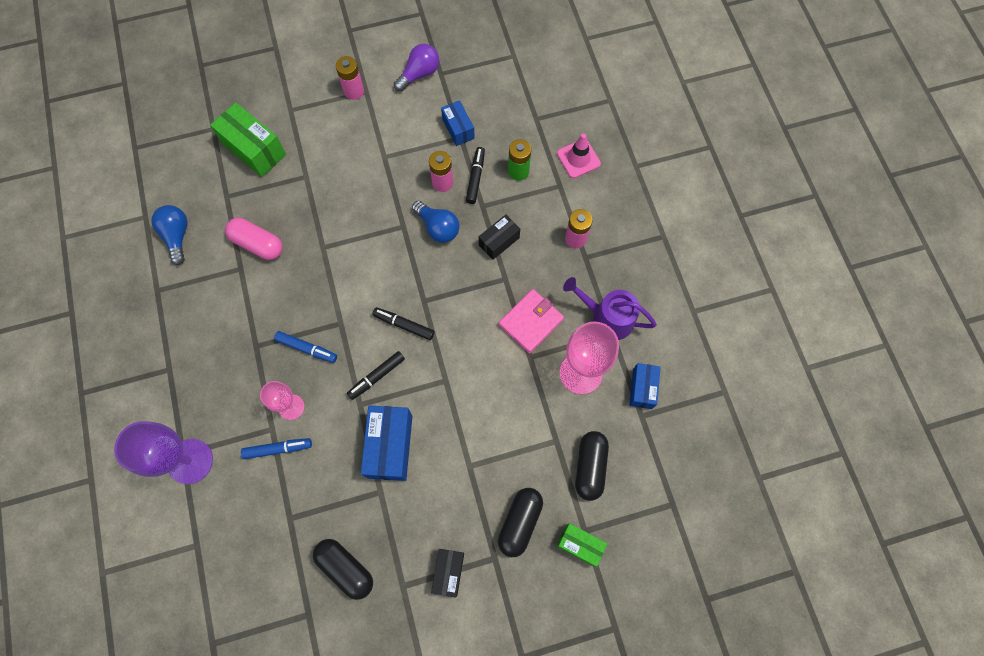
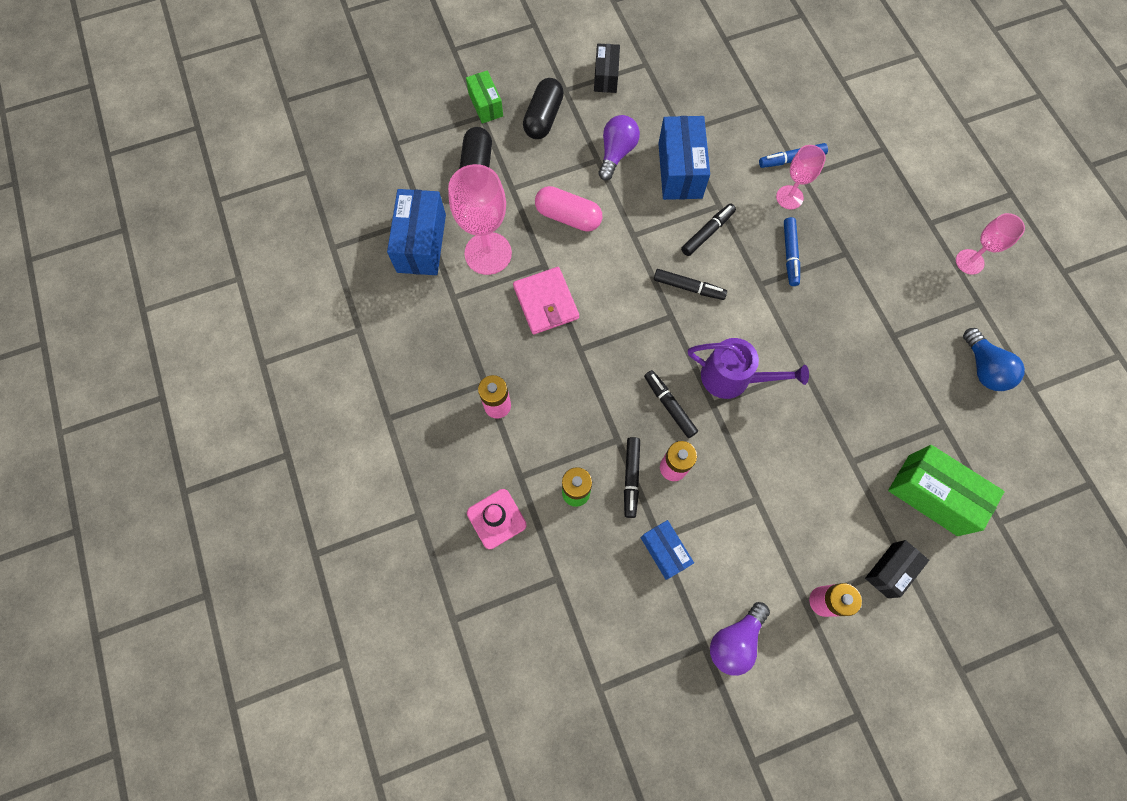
camera: 175 degrees right, 0 degrees up
purple goblet [114,421,213,484] -> none
pink capsule [225,218,283,260] -> pink capsule moved to [535,186,602,232]
blue marker [274,331,337,363] -> blue marker turned 105 degrees counterclockwise [784,217,800,286]
black capsule [313,539,373,600] -> none
blue light bulb [412,201,459,243] -> black marker [644,370,698,438]
black box [479,215,520,260] -> black box moved to [865,540,929,598]
pink wallet [498,289,564,353] -> pink wallet turned 60 degrees counterclockwise [513,267,579,335]
green box [557,523,607,567] -> green box turned 45 degrees clockwise [466,70,503,124]
purple watering can [563,277,657,340] -> purple watering can moved to [688,338,809,399]
blue box [629,363,661,409] -> blue box [387,189,446,275], size x1.66
none -> purple light bulb [598,115,640,181]
none -> pink goblet [956,213,1025,275]

